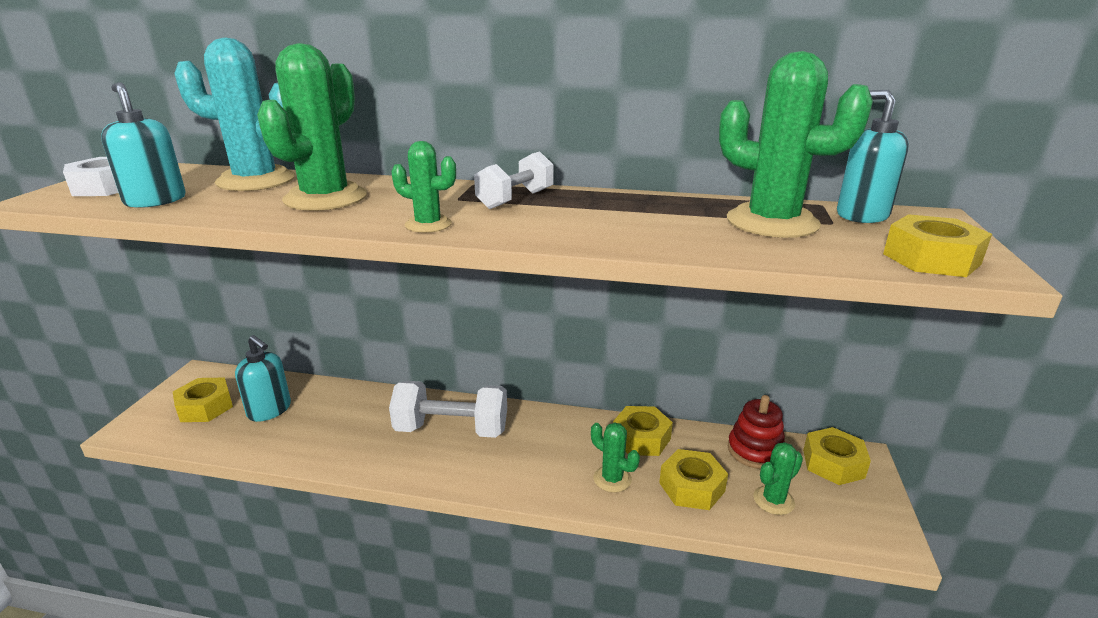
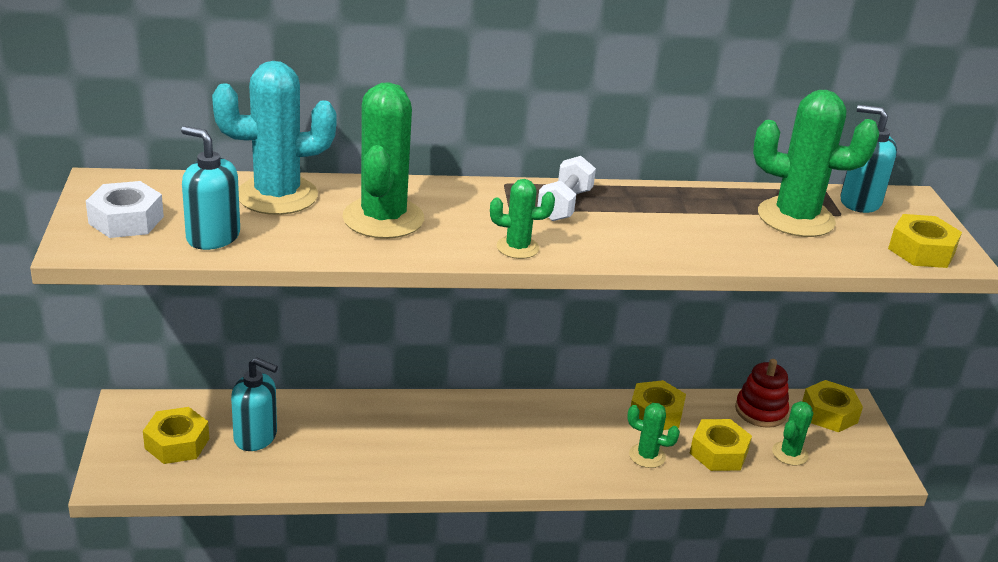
camera: 20 degrees left, 5 degrees up
white dumbbell [389,381,507,438] -> none

